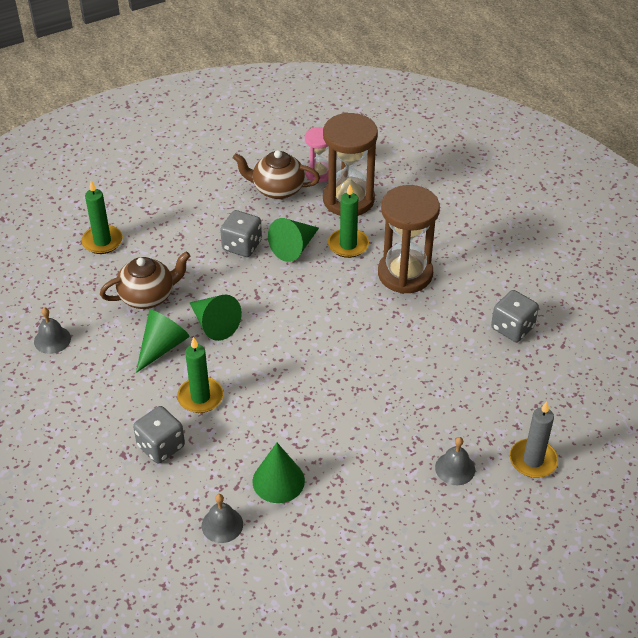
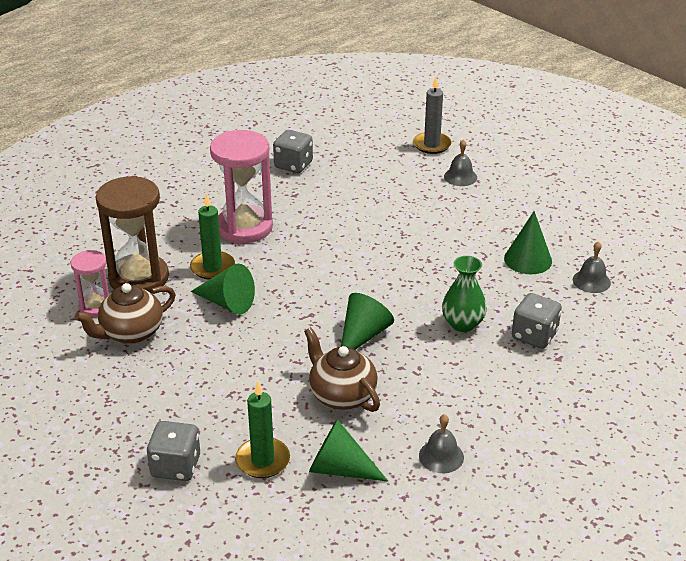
camera: 105 degrees left, 10 degrees down
green cone [136,310,189,373] -> green cone moved to [309,419,388,482]
green candle [177,337,223,413] -> green vase [442,256,487,332]
grey dice [220,210,262,257] -> grey dice moved to [147,421,200,481]
brown teapot [233,150,320,199] -> brown teapot turned 60 degrees clockwise [75,283,176,344]
brown hourglass [378,185,440,294] -> pink hourglass [210,130,273,243]

